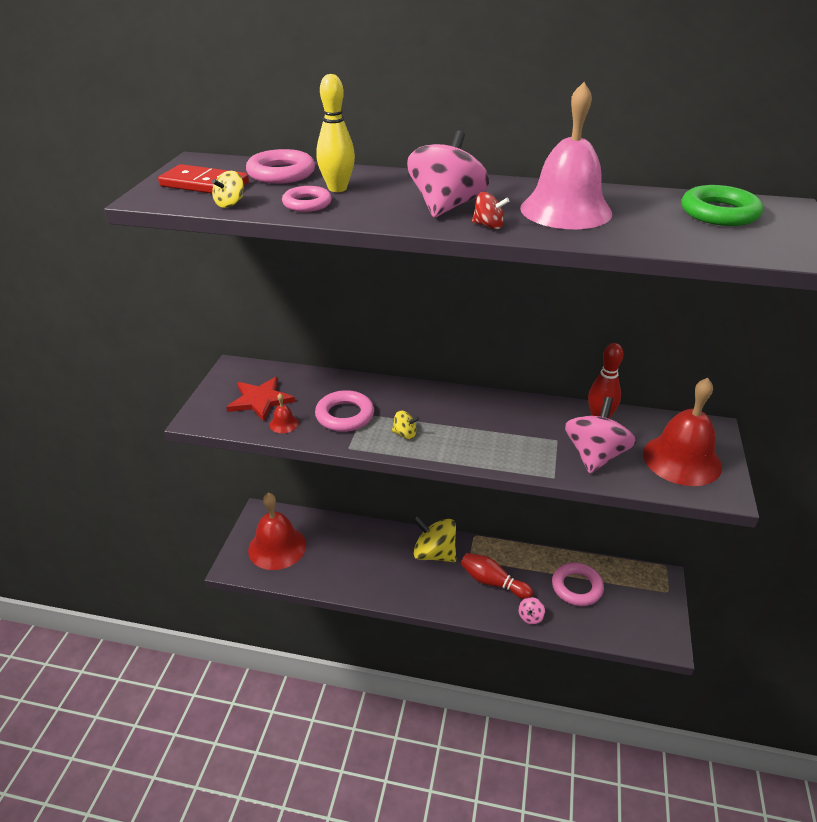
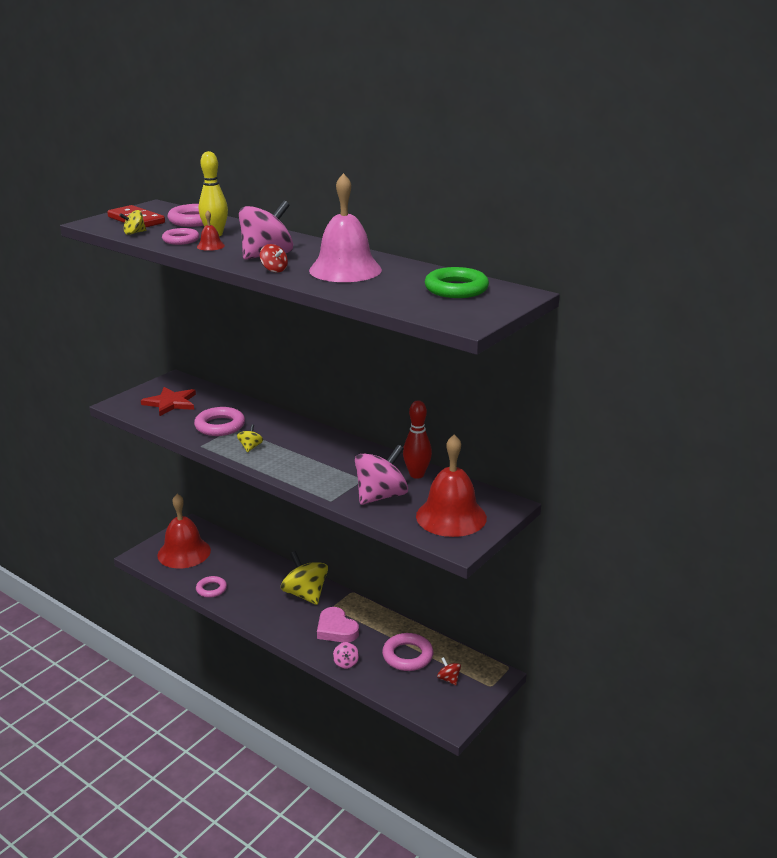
camera: 25 degrees right, 10 degrees down
red bell [269,393,299,433] -> red bell moved to [197,210,225,251]
yellow spinning top [392,410,419,439] -> yellow spinning top turned 120 degrees counterclockwise [237,424,263,452]
red bowling pin [461,553,533,599] -> pink heart [317,607,359,642]
pink spinning top [518,597,545,625] -> pink spinning top turned 60 degrees counterclockwise [333,642,359,669]
none -> pink ring [196,576,227,598]
none -> red spinning top [437,657,461,685]

